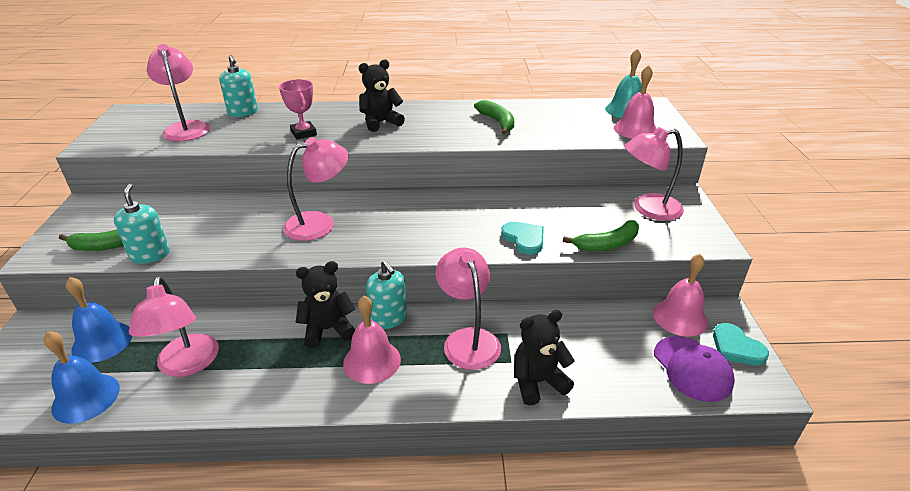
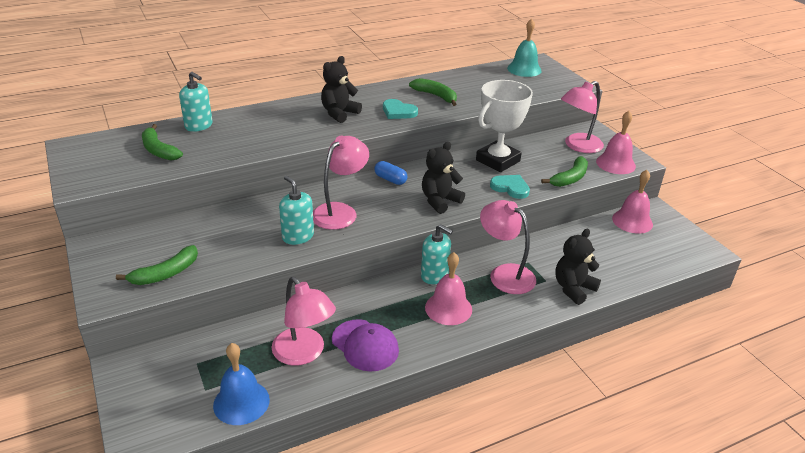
camera: 25 degrees left, 0 degrees up
blue bell [66,277,132,363] -> none
turquoise soap dispenser [114,184,170,264] -> turquoise soap dispenser moved to [279,176,314,245]
pink lamp [147,44,210,141] -> green banana [142,124,183,160]
pink trophy [279,79,317,139] -> none
black teddy bear [296,261,355,348] -> black teddy bear moved to [422,142,465,214]
pink bell [614,65,657,139] -> pink bell moved to [596,111,636,174]
purple cap [654,336,735,402] -> purple cap moved to [332,319,399,372]
turquoise heart [713,323,769,366] -> turquoise heart moved to [383,99,418,119]
none -> blue capsule [374,161,408,185]
none -> white trophy [476,80,533,172]

